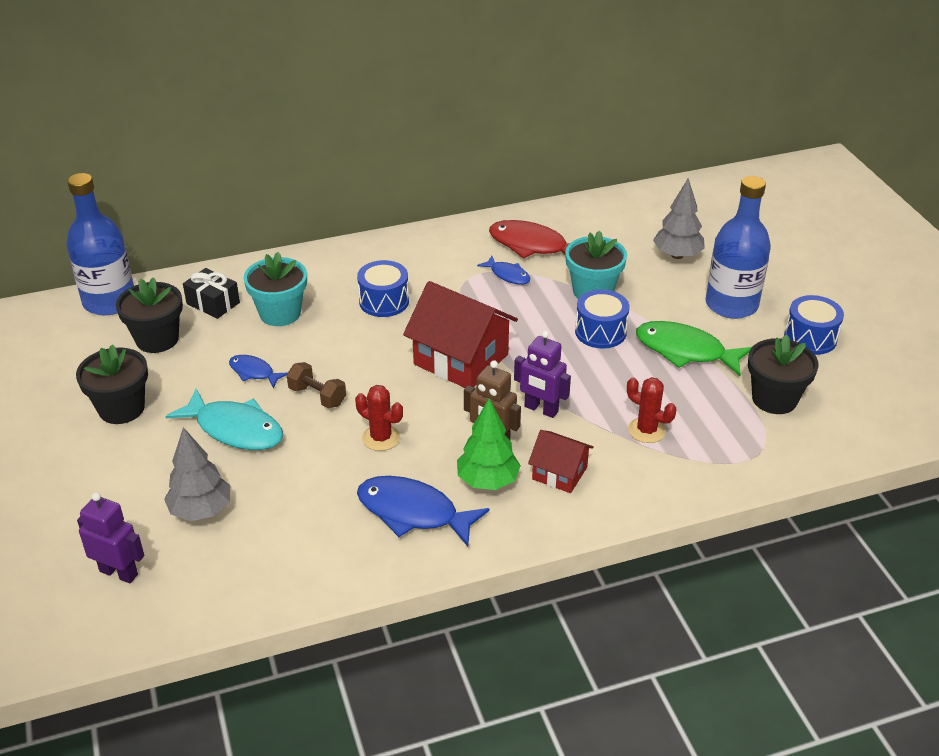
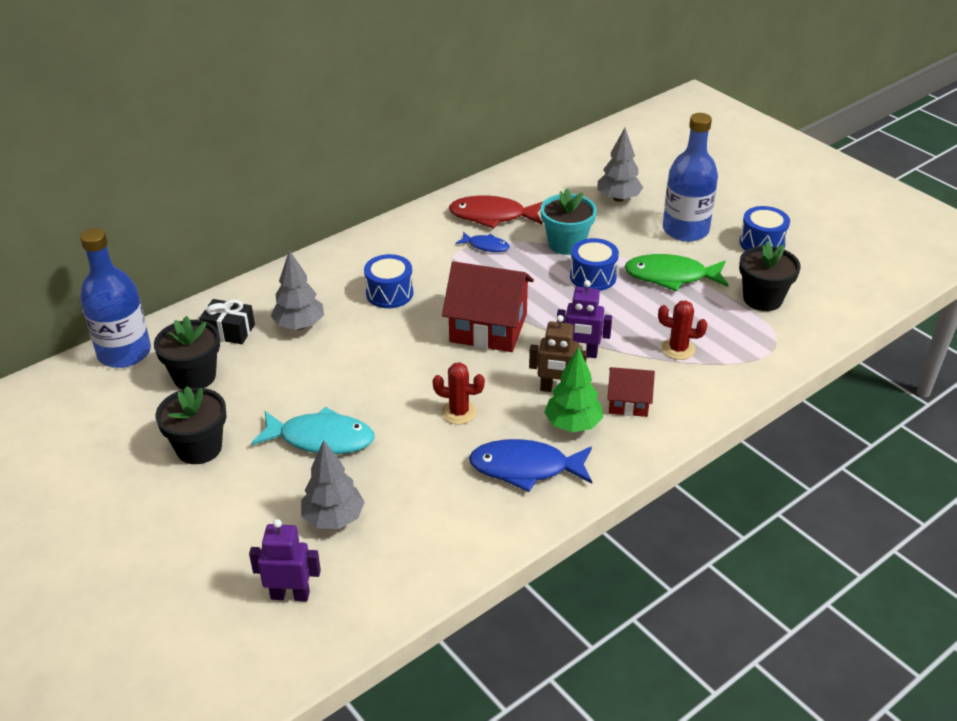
camera: 20 degrees left, 0 degrees up
blue fish [229,355,288,388] -> none
turquoise flower pot [244,252,307,326] -> grey tree [271,250,324,330]
brown dumbbell [287,362,346,408] -> none

